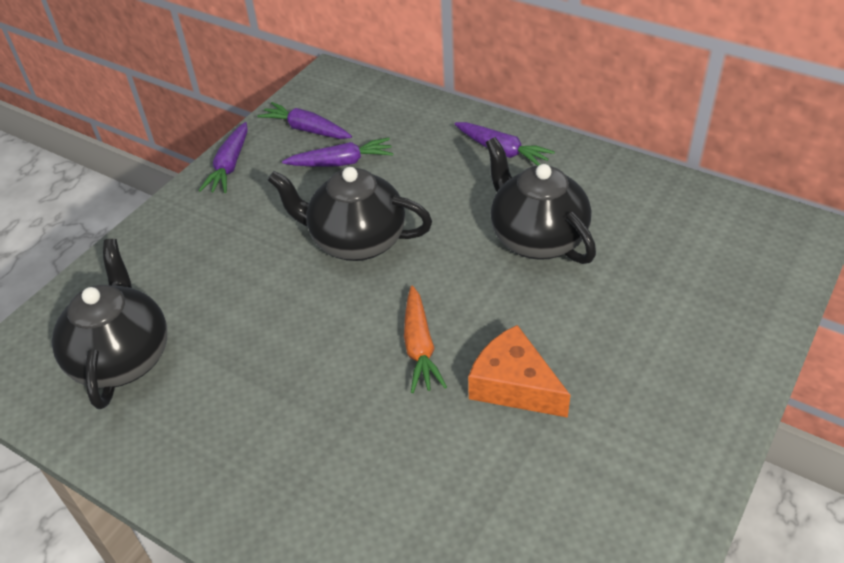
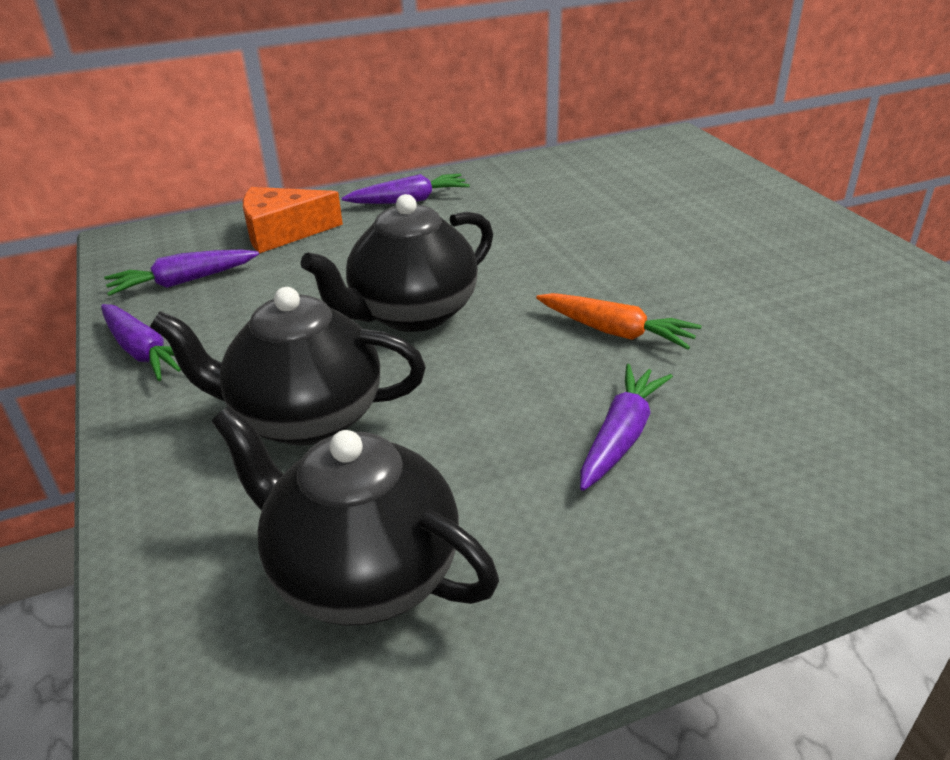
camera: 55 degrees left, 10 degrees down
purple carrot [282,138,394,167] -> purple carrot moved to [580,364,673,491]
orange cheese [468,325,570,418] -> orange cheese moved to [243,187,343,253]
black teapot [486,137,596,264] -> black teapot moved to [150,287,426,446]

